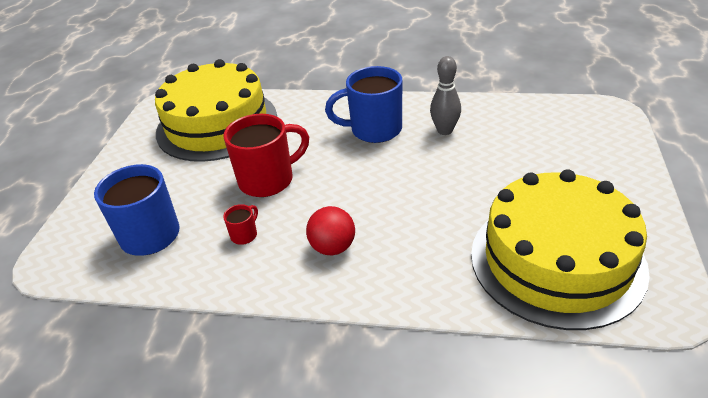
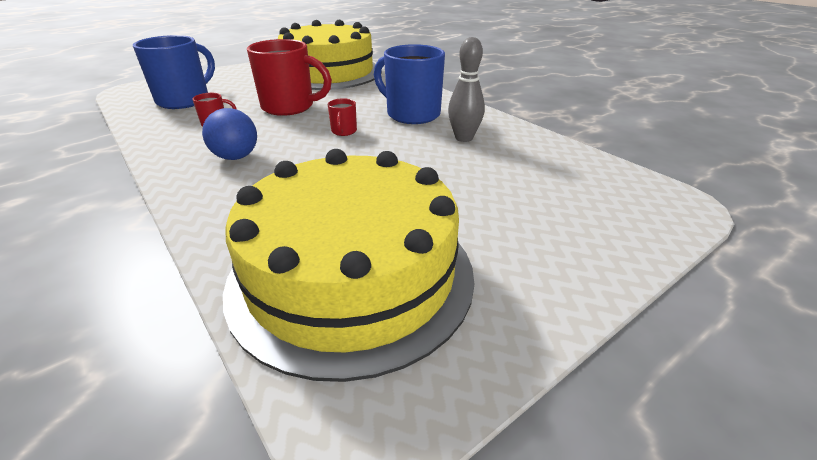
camera: 40 degrees right, 5 degrees down
red ball [306,206,355,255] -> blue ball [202,108,257,160]
none -> red mug [328,98,357,136]

